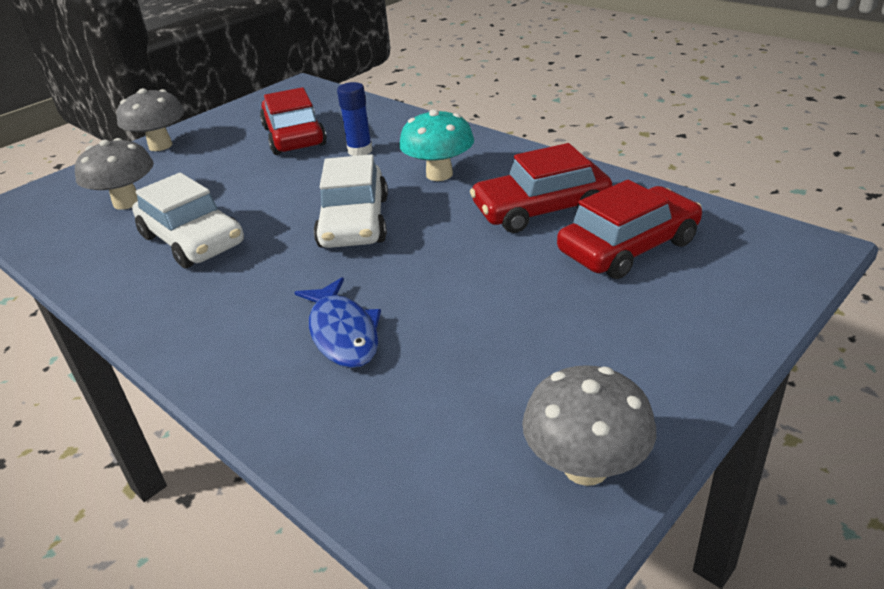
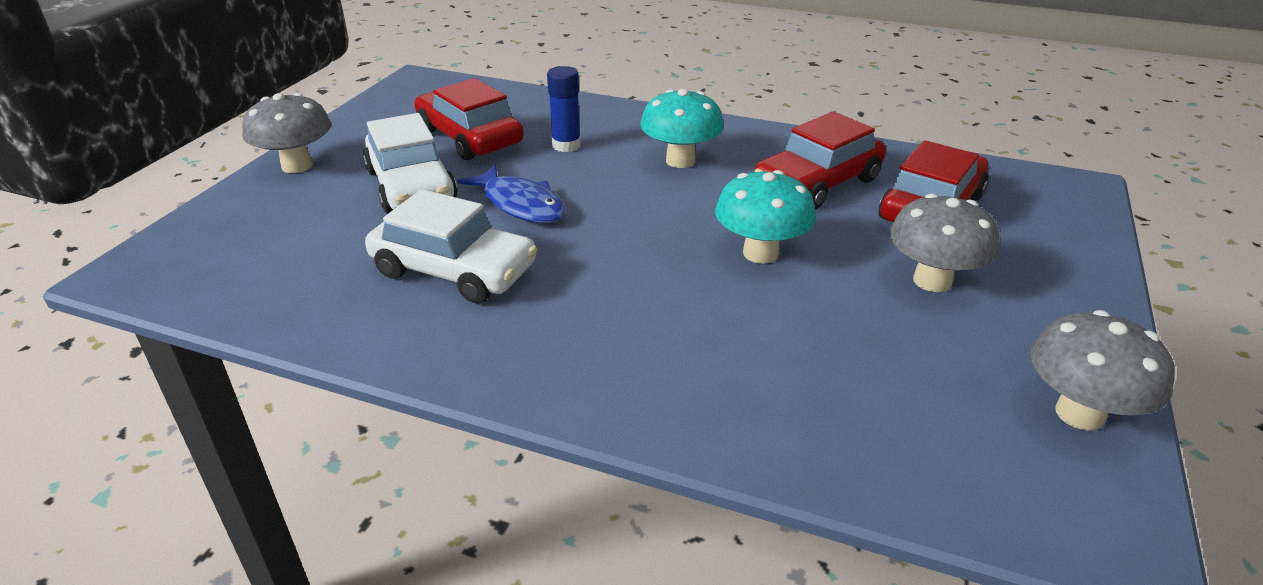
camera: 25 degrees left, 0 degrees up
grey mushroom [75,138,154,210] -> grey mushroom moved to [889,194,999,292]
blue fish [294,277,381,368] -> blue fish moved to [457,165,566,223]
white car [314,154,388,248] -> white car moved to [363,113,458,214]
none -> turquoise mushroom [715,170,816,264]

